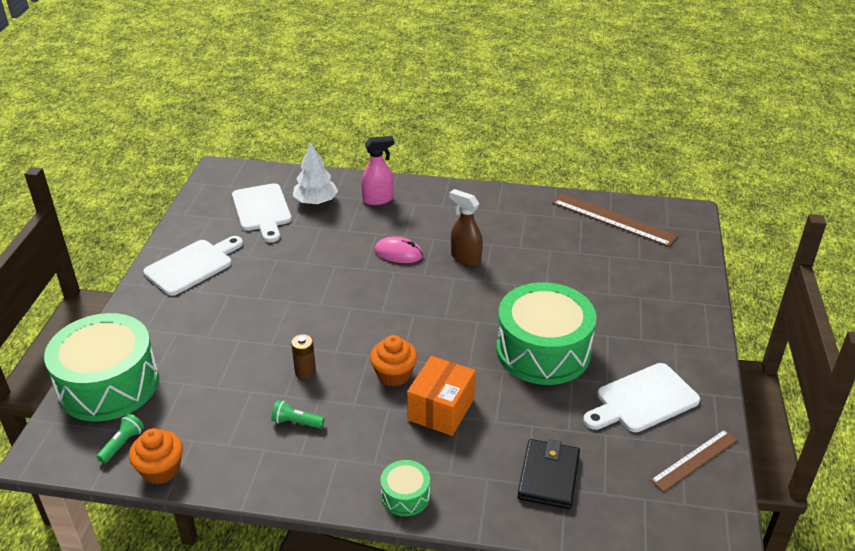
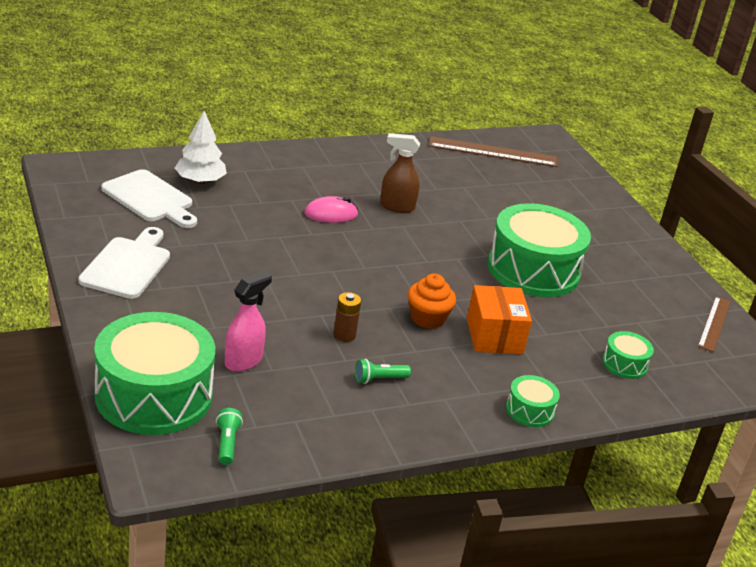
camera: 35 degrees left, 5 degrees down
orange cupcake [129,428,183,485] -> none
pink spray bottle [361,136,394,205] -> pink spray bottle moved to [225,271,272,372]
black wallet [517,439,580,509] -> green drum [602,331,654,379]
white cutting board [583,363,700,432] -> none

